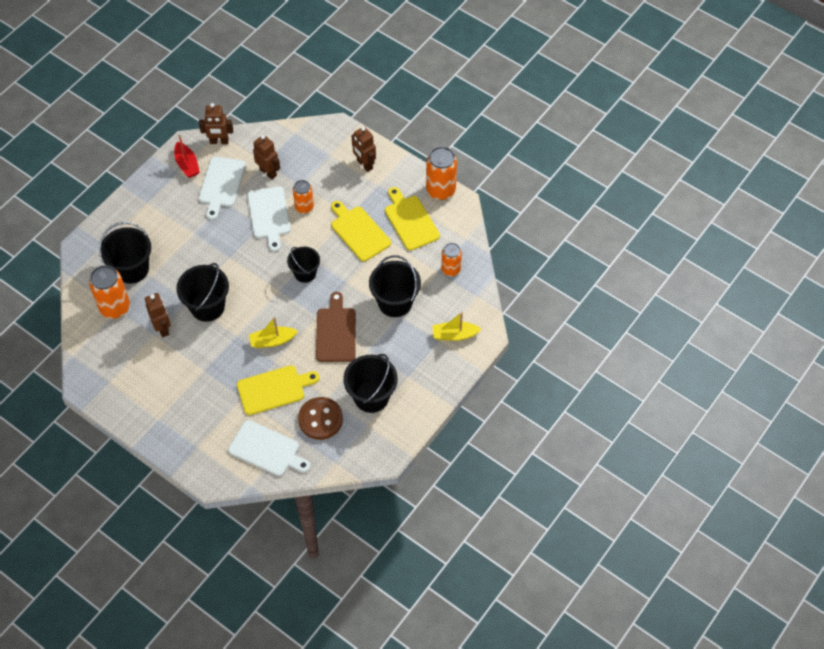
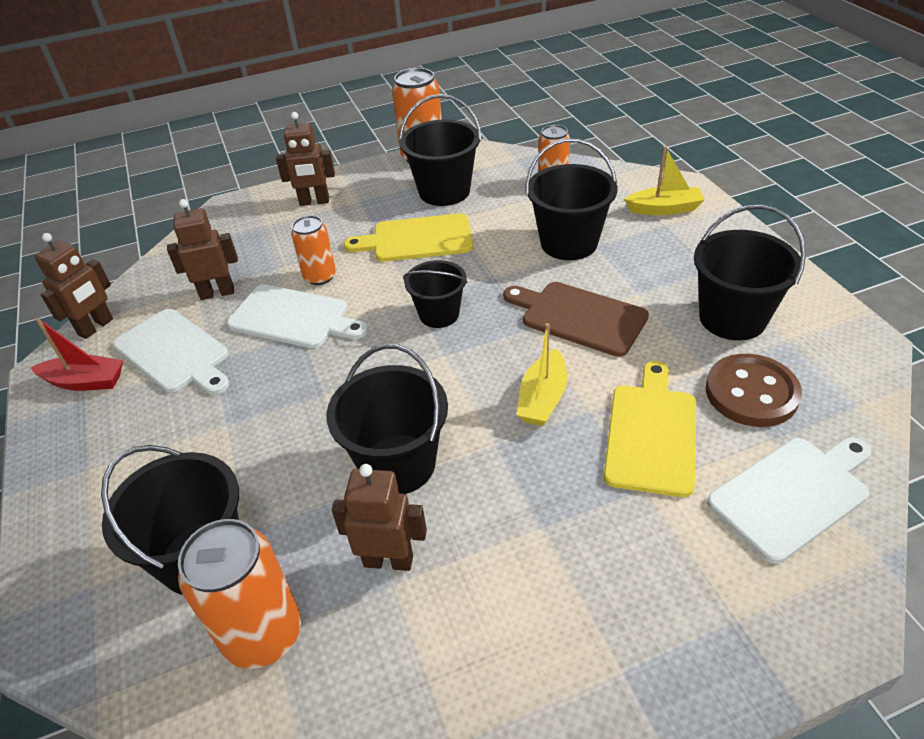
camera: 55 degrees left, 15 degrees down
yellow cutting board [385,187,440,251] -> black bucket [399,94,482,206]
yellow boat [433,312,481,341] -> yellow boat turned 120 degrees counterclockwise [624,146,705,215]

